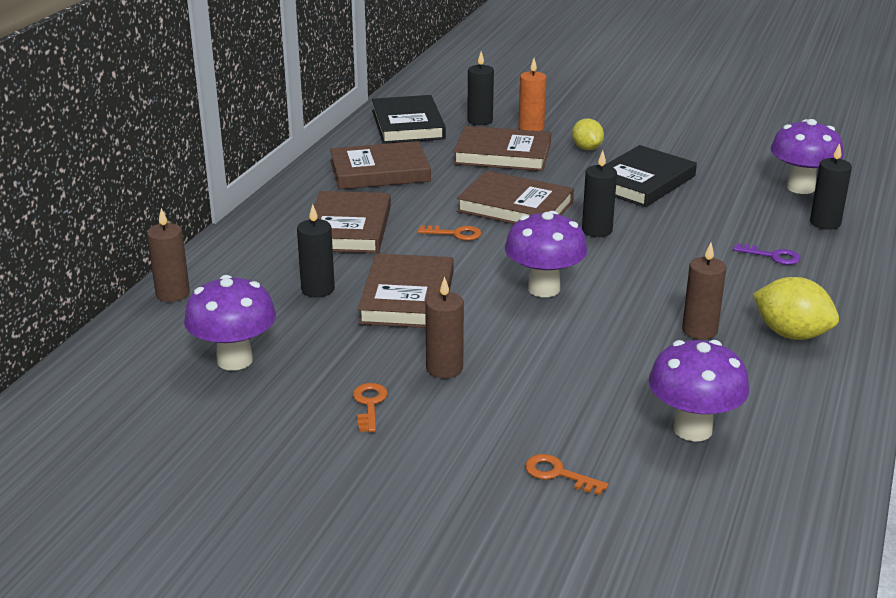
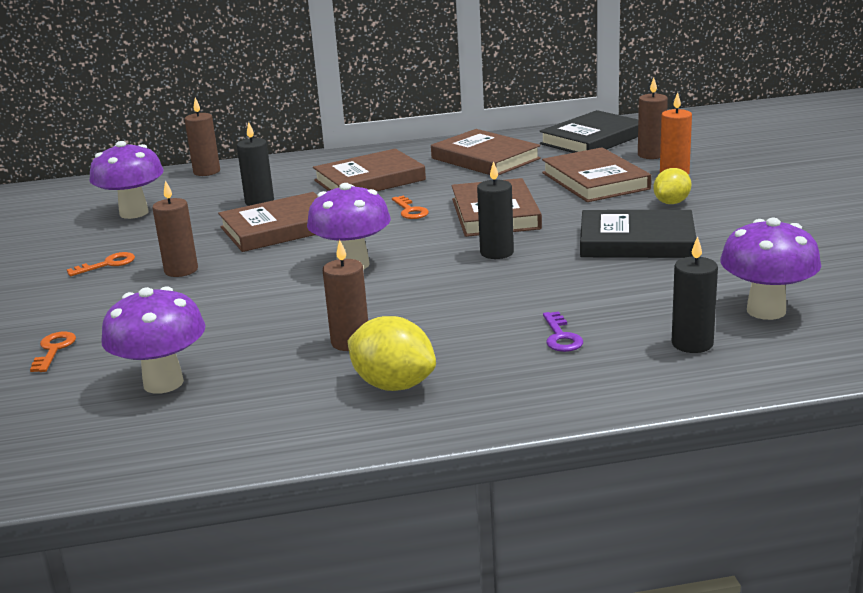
camera: 60 degrees right, 5 degrees down
black candle [467,51,494,125] -> brown candle [638,78,668,159]
yellow lemon [753,277,839,340] -> yellow lemon turned 60 degrees counterclockwise [348,316,436,391]

